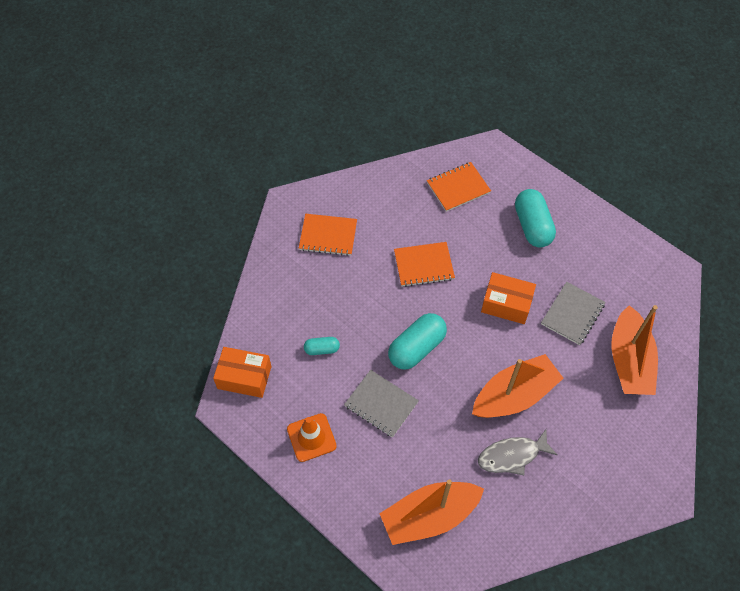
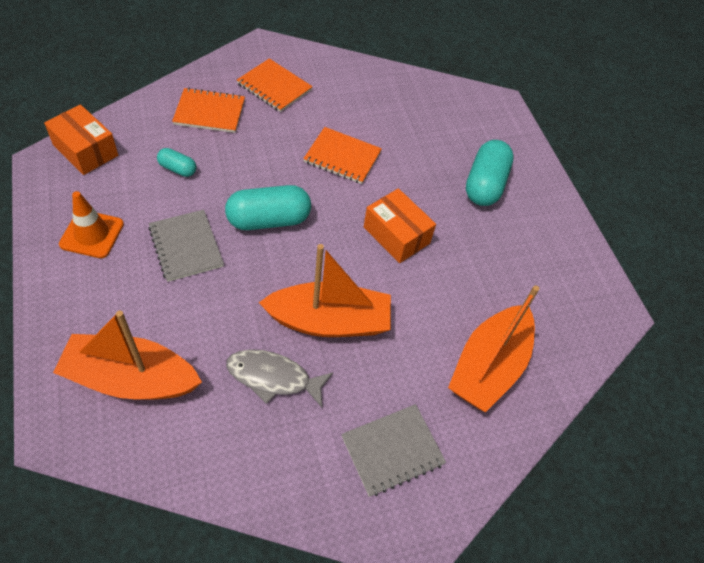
camera: 25 degrees right, 5 degrees down
orange notebook [427,162,491,212] -> orange notebook moved to [172,88,245,133]
grey notebook [541,282,606,345] -> grey notebook moved to [341,404,446,497]

